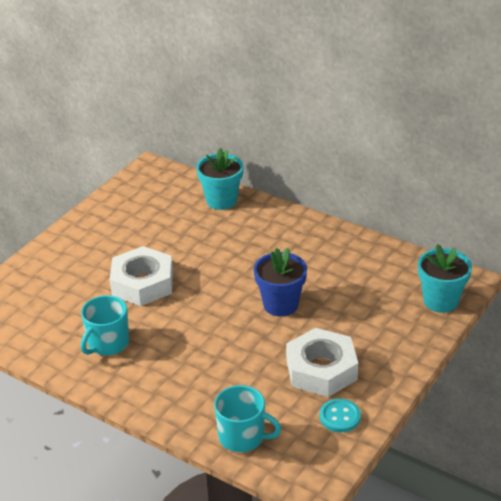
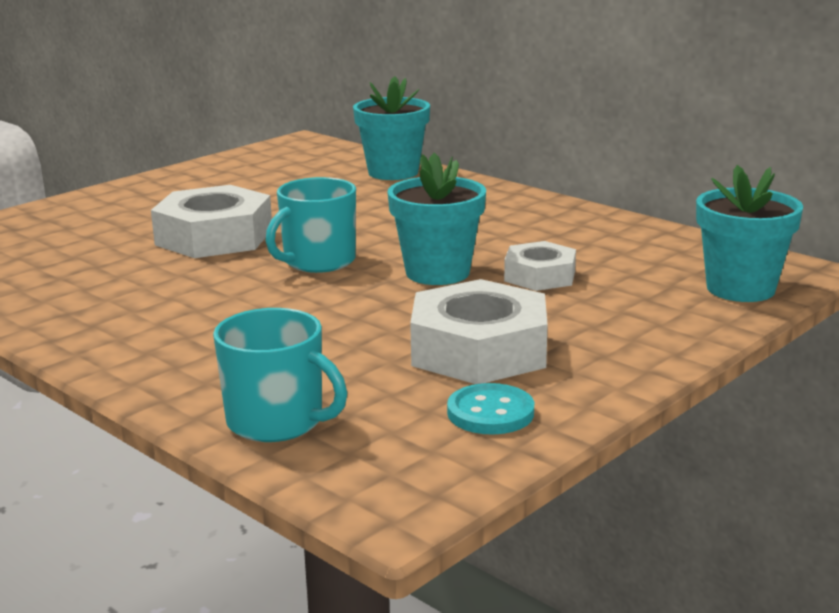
camera: 10 degrees right, 15 degrees down
turquoise mug [81,295,129,355] -> turquoise mug moved to [266,177,356,273]
blue flower pot [254,248,307,316] -> turquoise flower pot [387,153,486,285]
none -> white nut [504,241,576,291]

